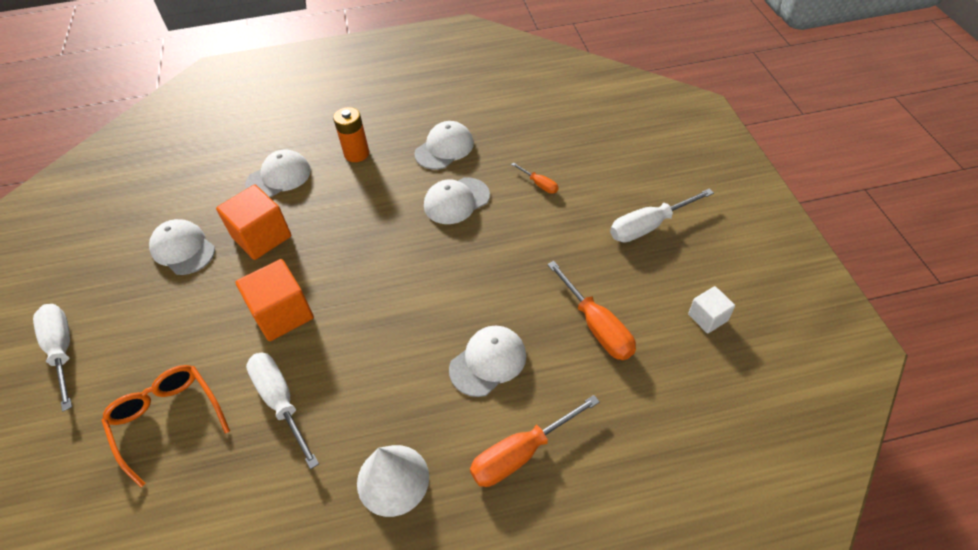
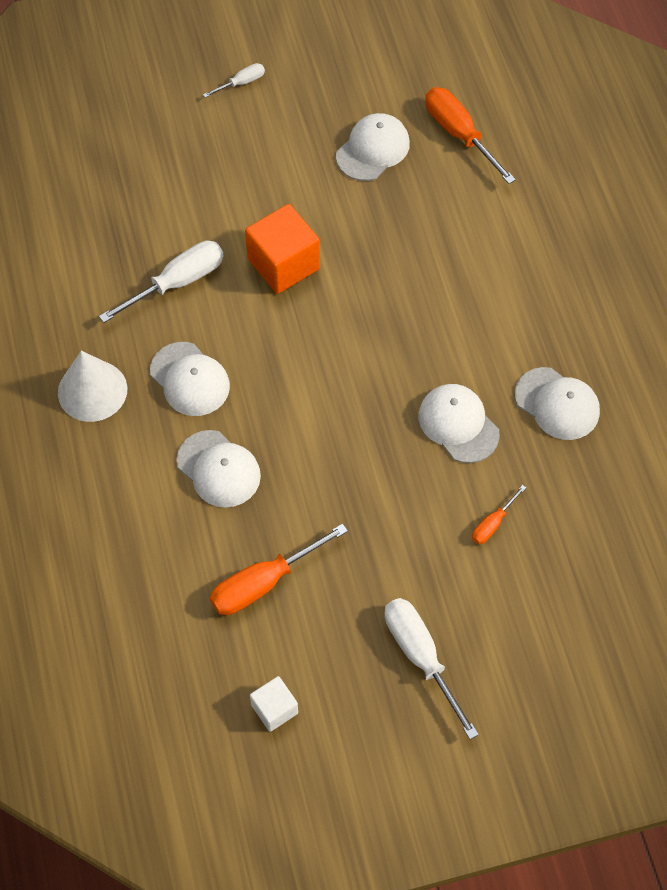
camera: 85 degrees right, 10 degrees up
white screwdriver [33,304,72,411] -> white screwdriver [203,63,265,98], size x0.52
orange glasses [101,365,230,487] -> none
orange cube [216,184,291,260] -> none
white cap [245,149,311,198] -> white cap moved to [150,342,230,416]
orange battery [333,107,369,162] -> none
orange screwdriver [470,395,600,487] -> orange screwdriver moved to [425,87,516,184]

